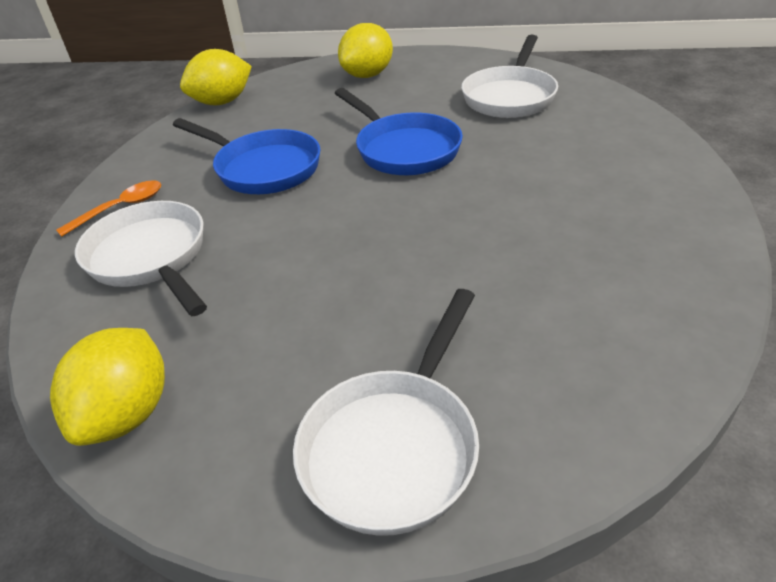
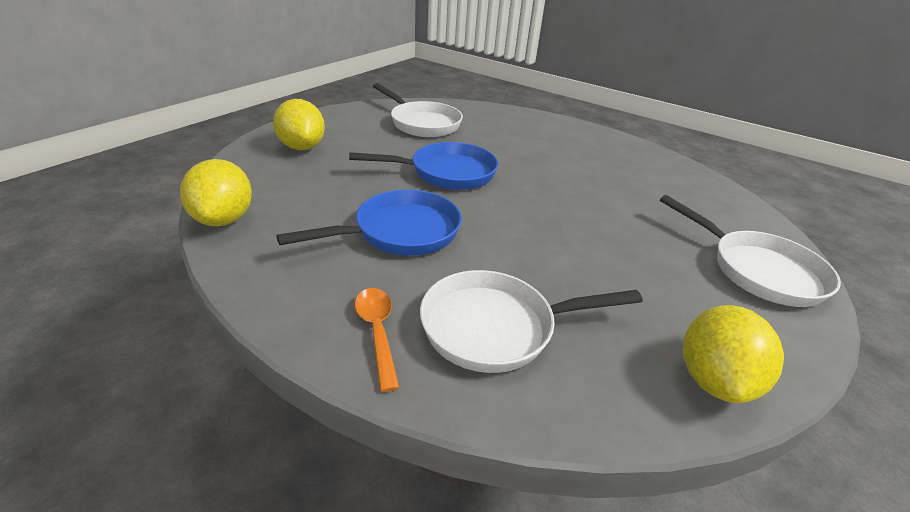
camera: 70 degrees left, 5 degrees down
yellow lemon [50,328,165,446] -> yellow lemon turned 75 degrees clockwise [683,305,784,403]

